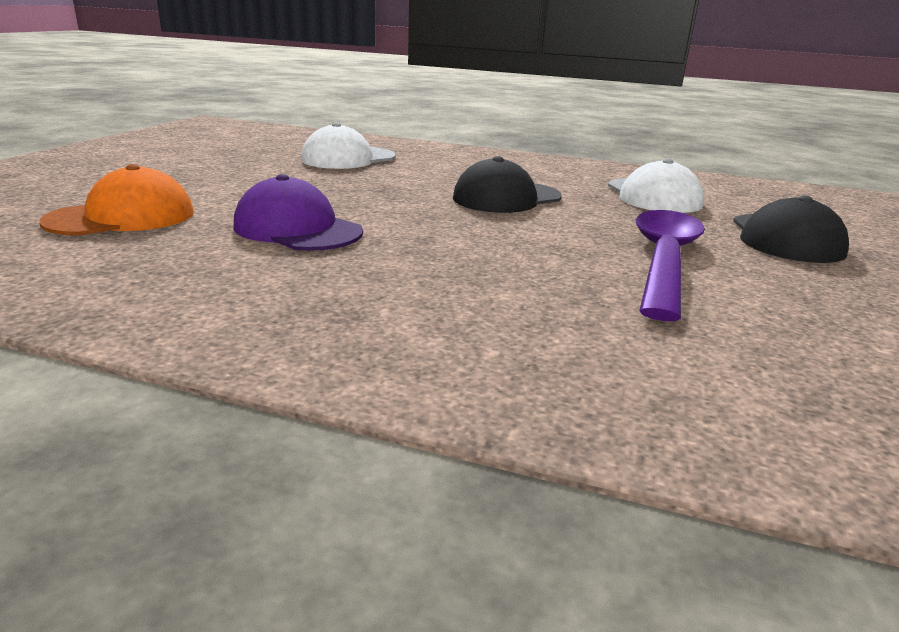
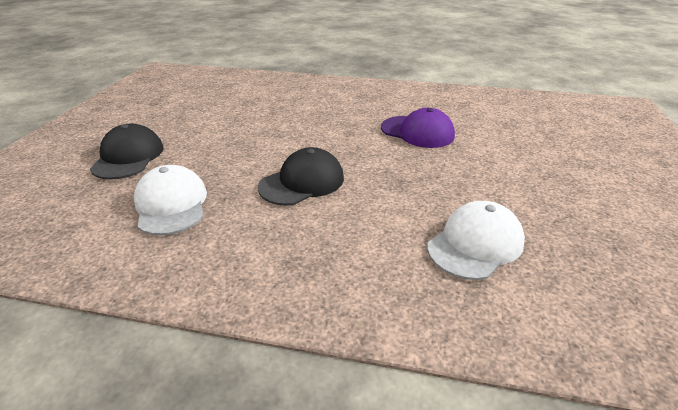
camera: 175 degrees right, 10 degrees up
orange cap [39,164,194,236] -> none
purple spoon [635,210,705,321] -> none

